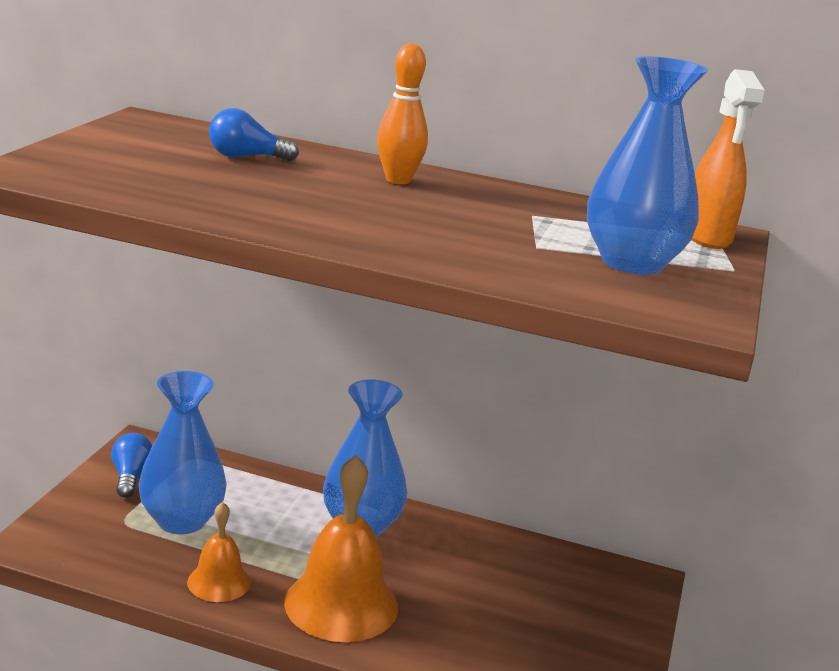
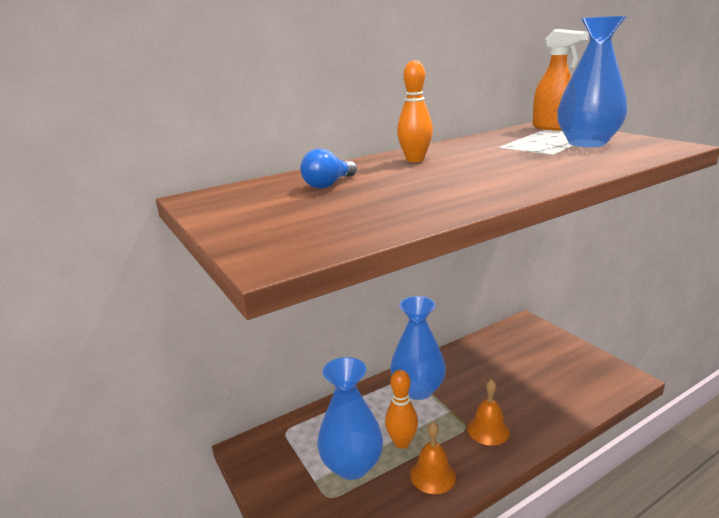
camera: 45 degrees left, 0 degrees up
blue light bulb [111,433,152,498] -> none
orange bell [284,455,398,642] -> orange bell [467,379,510,446], size x0.56
none -> orange bowling pin [385,370,418,449]

